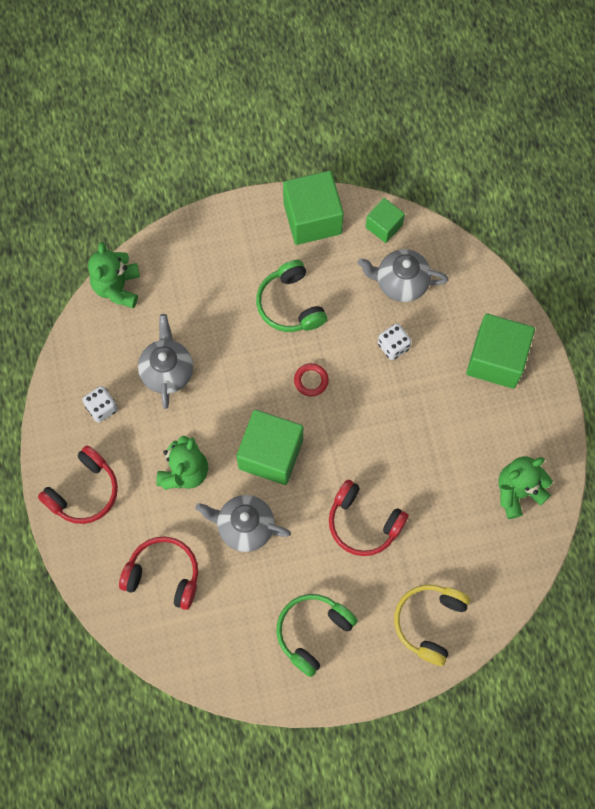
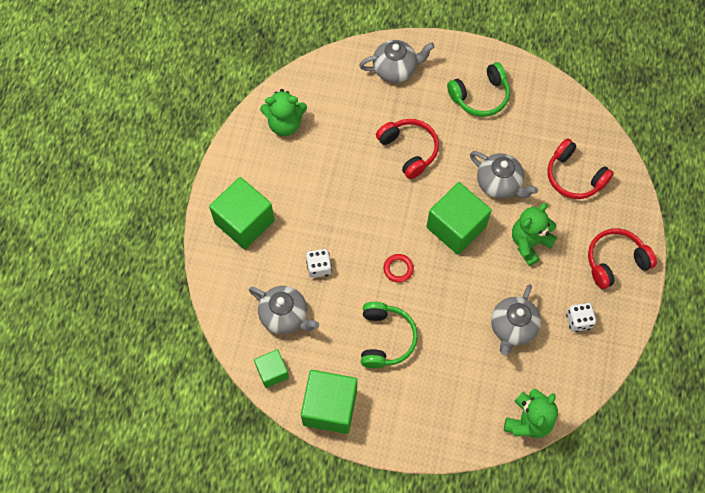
camera: 155 degrees left, 5 degrees down
yellow headphones [394,585,470,666] -> grey teapot [359,40,435,83]

